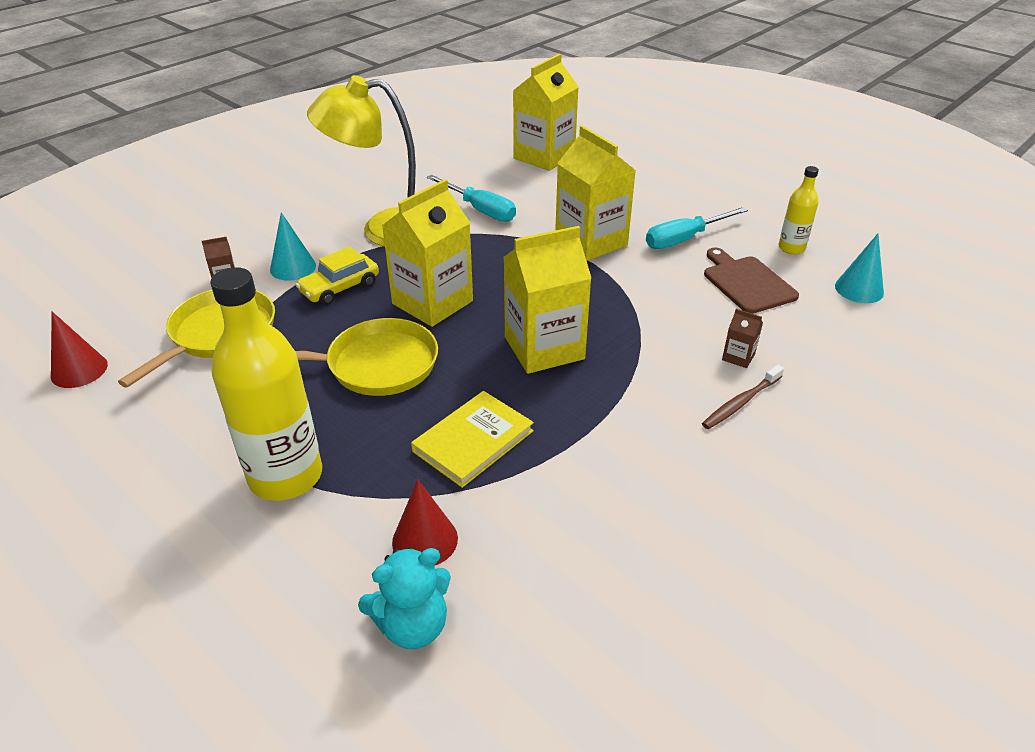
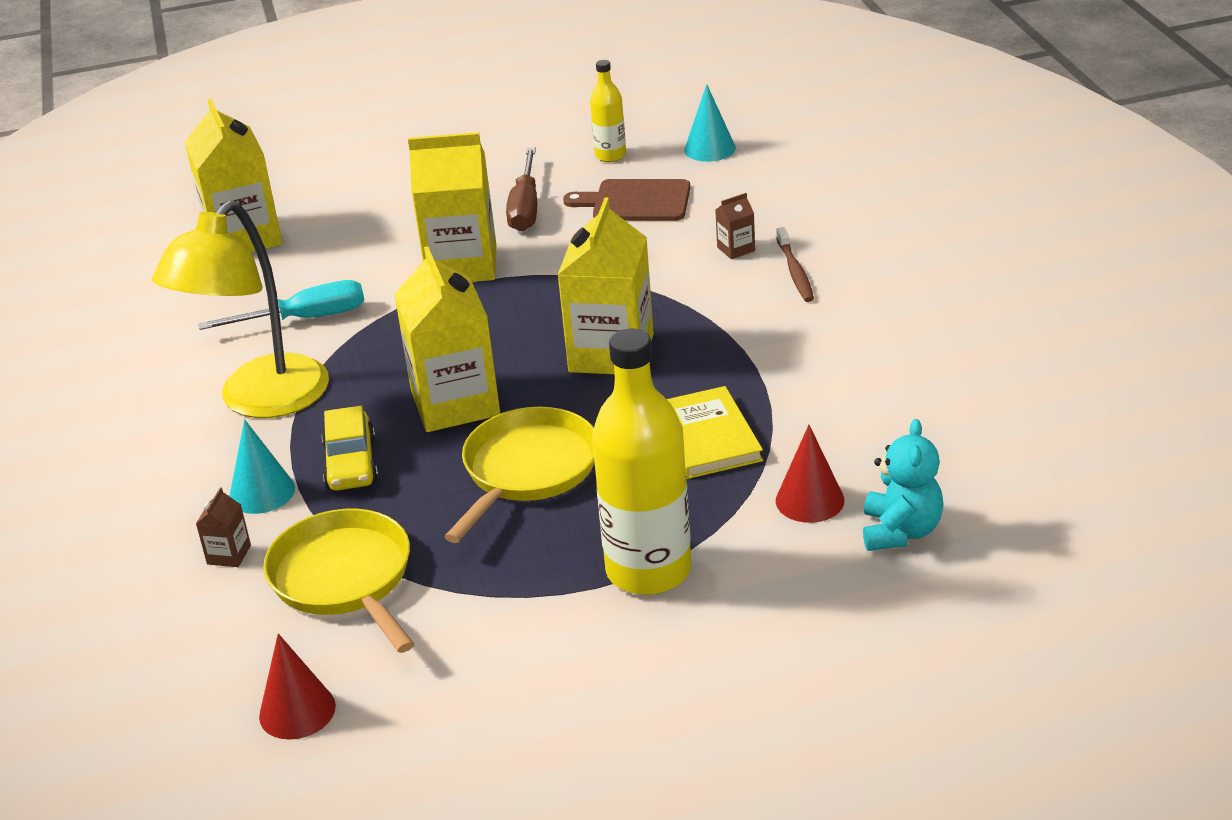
camera: 55 degrees left, 5 degrees down
turquoise screwdriver [646,207,748,249] -> brown screwdriver [506,148,537,231]

